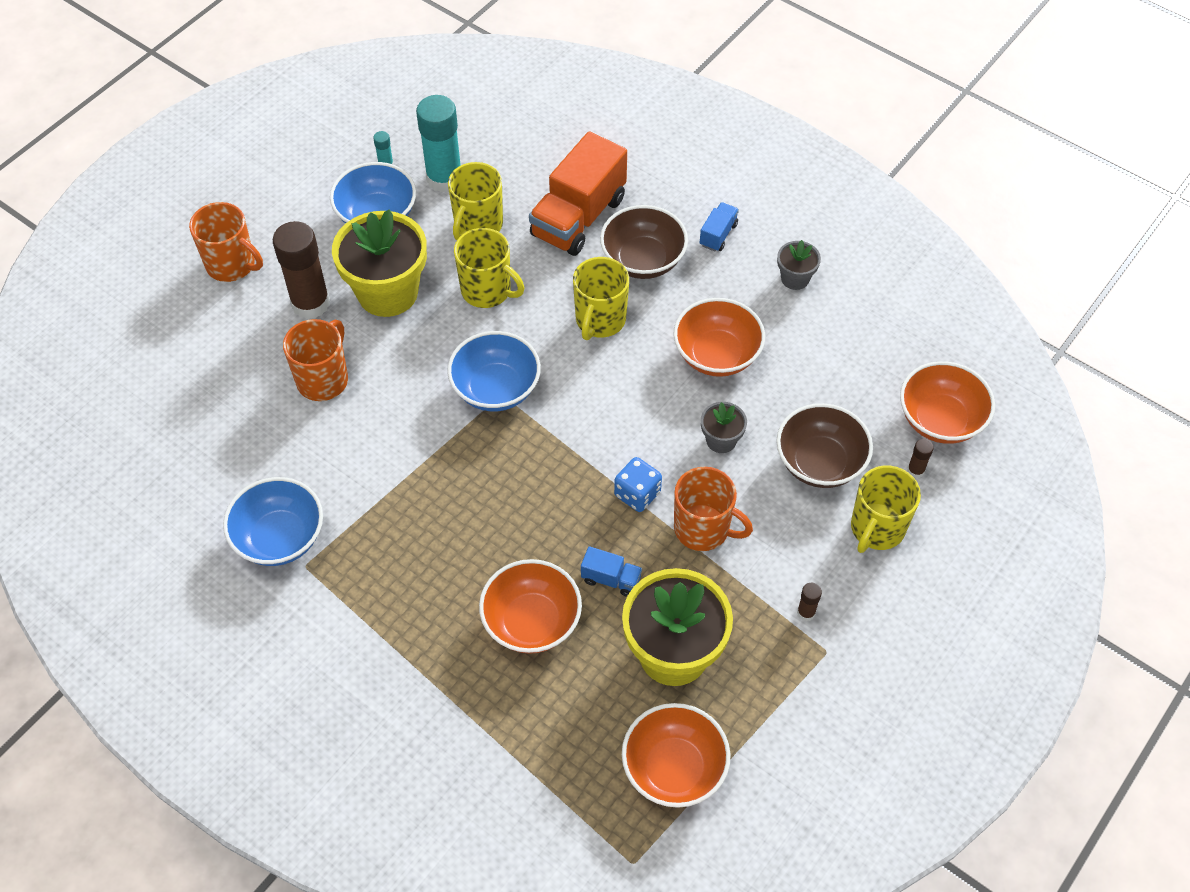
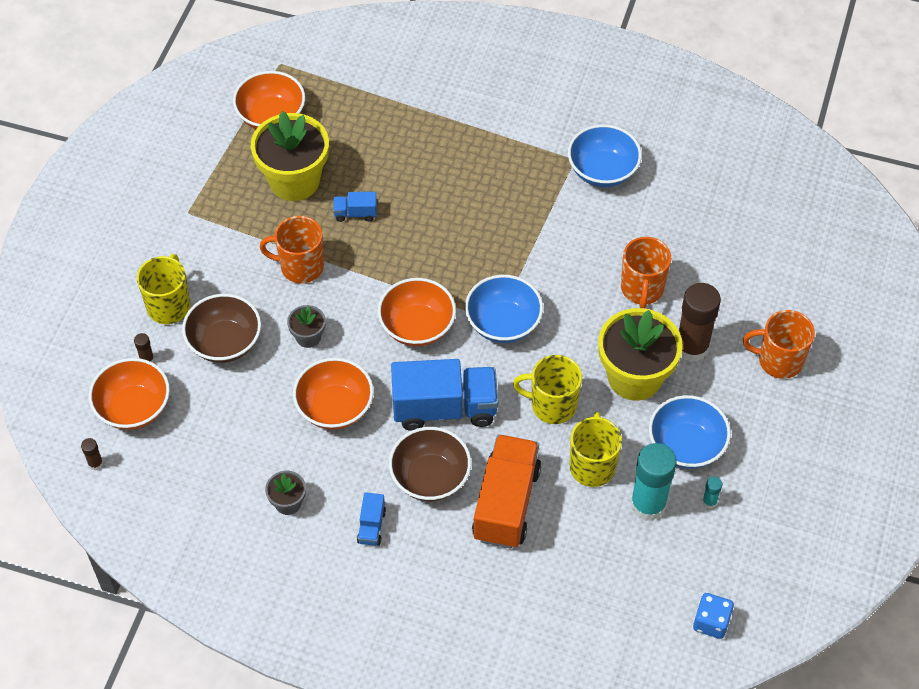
camera: 160 degrees right, 0 degrees up
orange bowl [479,559,582,654] -> orange bowl moved to [378,278,456,346]
yellow mug [573,257,629,340] -> blue truck [391,359,498,431]
blue dice [614,457,662,512] -> blue dice moved to [693,593,734,639]
brown glue stick [797,583,822,621] -> brown glue stick moved to [81,438,103,471]

